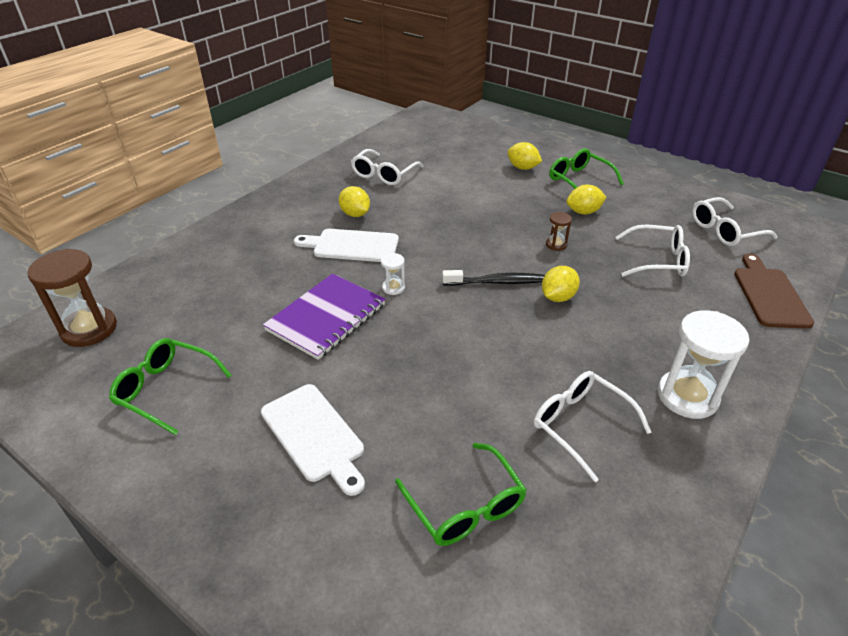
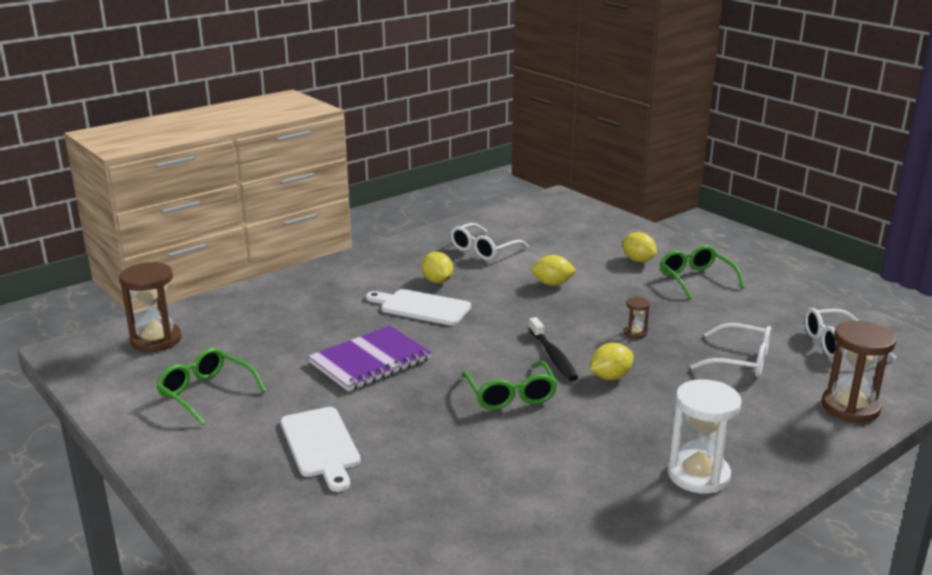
camera: 15 degrees right, 15 degrees down
white hourglass [381,253,405,295] -> none
green glasses [395,443,527,546] -> green glasses moved to [462,361,558,410]
black toothbrush [442,270,545,286] -> black toothbrush turned 60 degrees clockwise [529,317,578,381]
white glasses [534,371,651,482] -> none
yellow lemon [566,184,606,215] -> yellow lemon moved to [531,255,576,286]
brown cutting board [734,253,814,329] -> brown hourglass [822,321,896,422]

